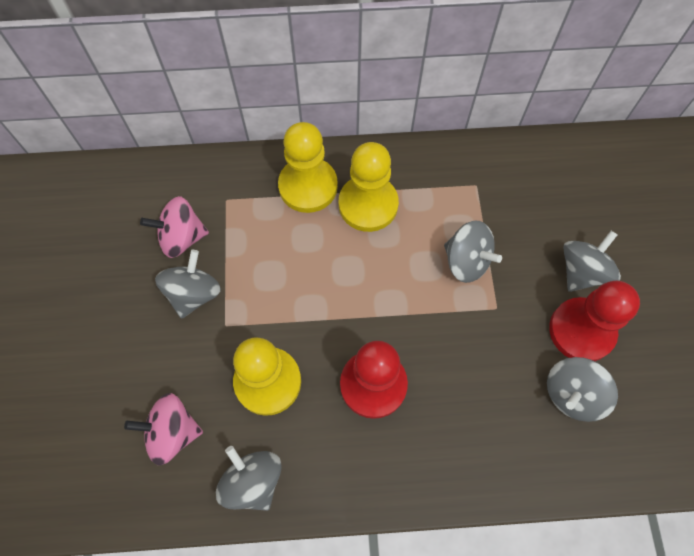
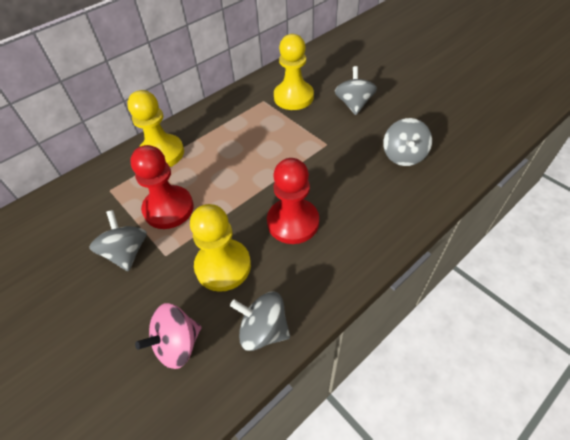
camera: 35 degrees left, 15 degrees down
pink spinning top [140,196,209,258] -> none
yellow pawn [339,142,399,232] -> yellow pawn moved to [274,34,314,110]
grey spinning top [444,221,502,283] -> none
red pawn [549,281,640,361] -> red pawn moved to [130,145,194,229]

